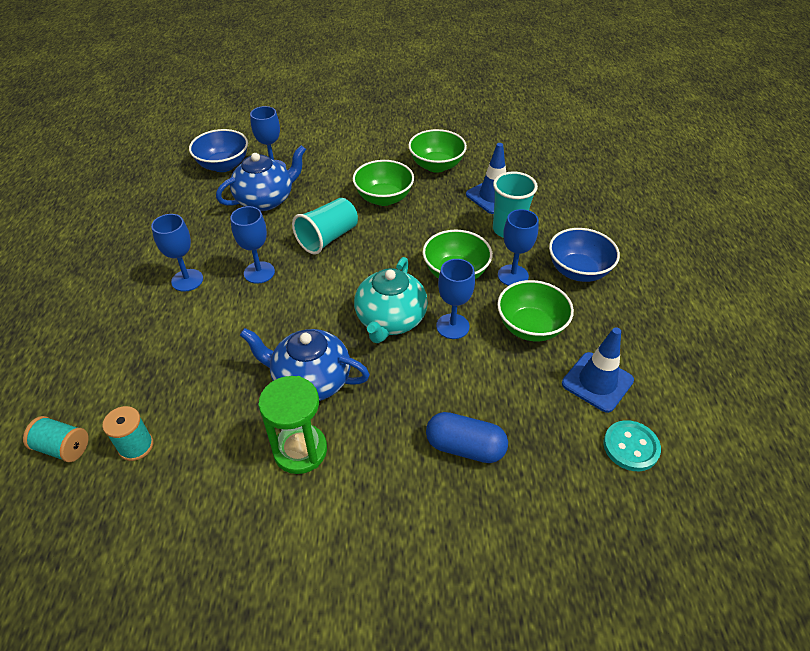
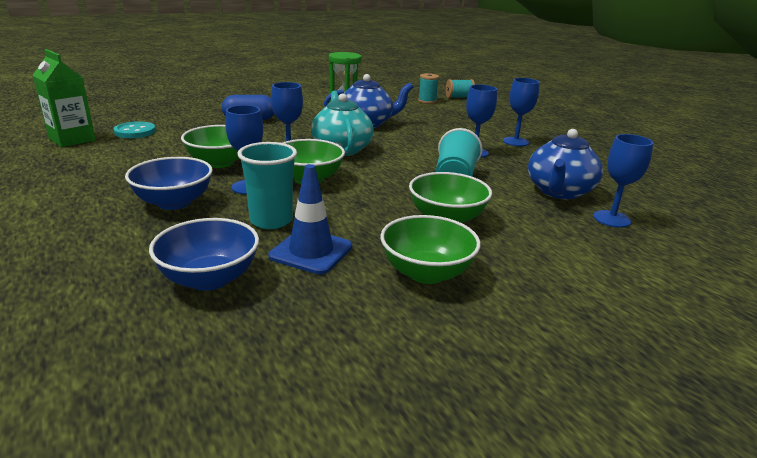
camera: 150 degrees right, 20 degrees down
blue bowl [189,129,248,172] -> blue bowl moved to [149,218,259,291]
blue traffic cone [562,327,634,413] -> none
none -> green carton [33,49,96,147]

